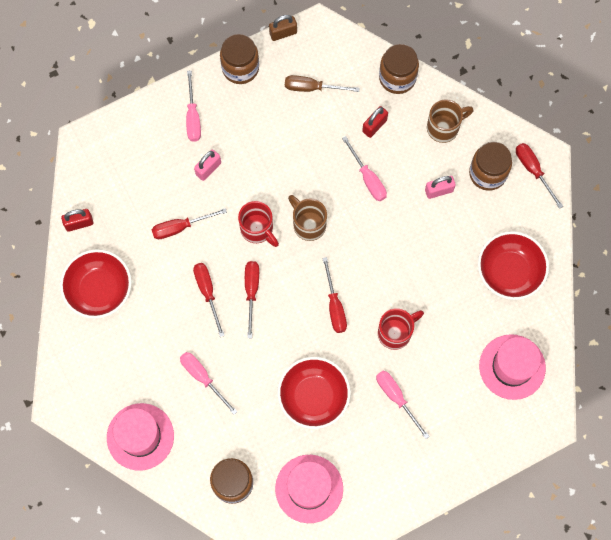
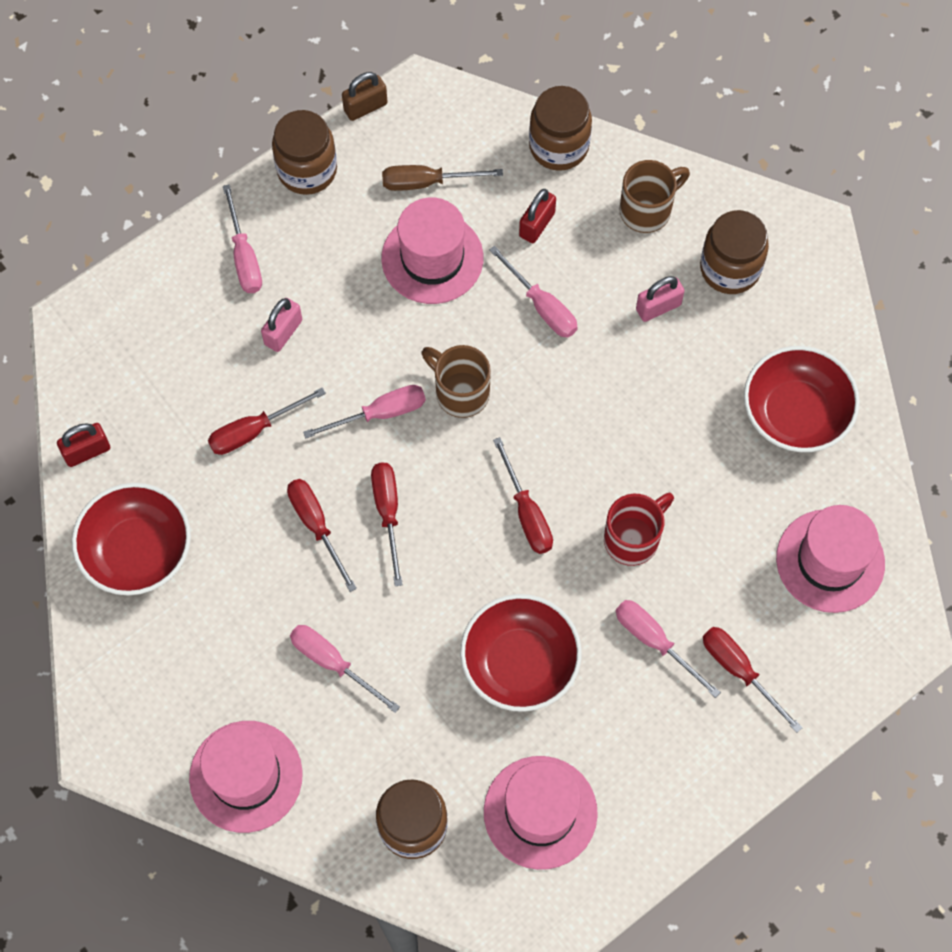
camera: 10 degrees left, 5 degrees down
red mug [238,201,279,247] -> pink screwdriver [303,385,426,439]
red screwdriver [516,143,563,209] -> red screwdriver moved to [703,627,803,733]
none -> pink hat [381,197,483,304]

